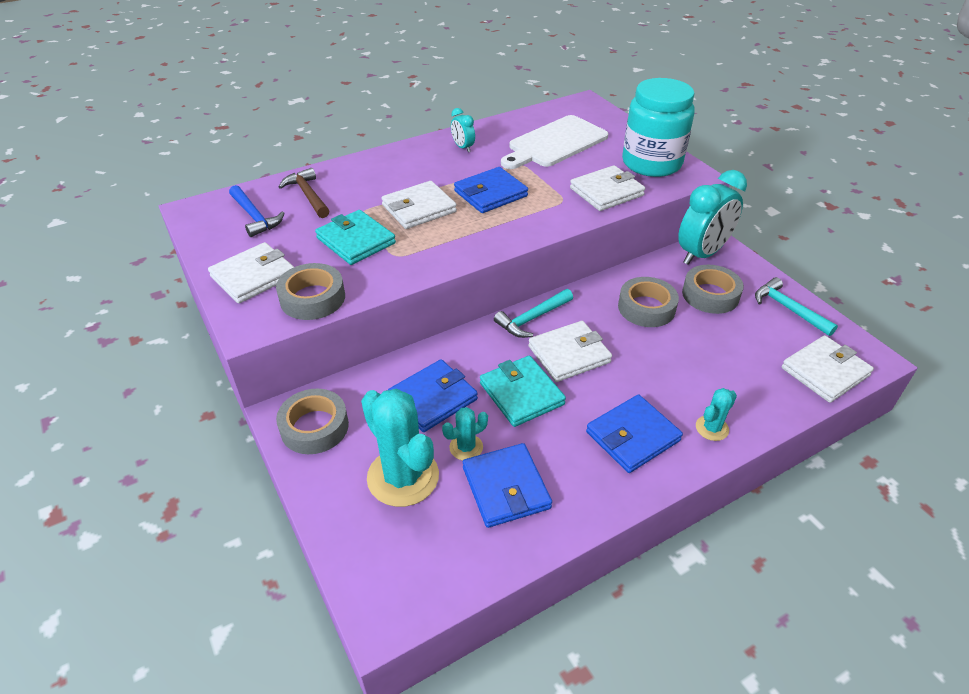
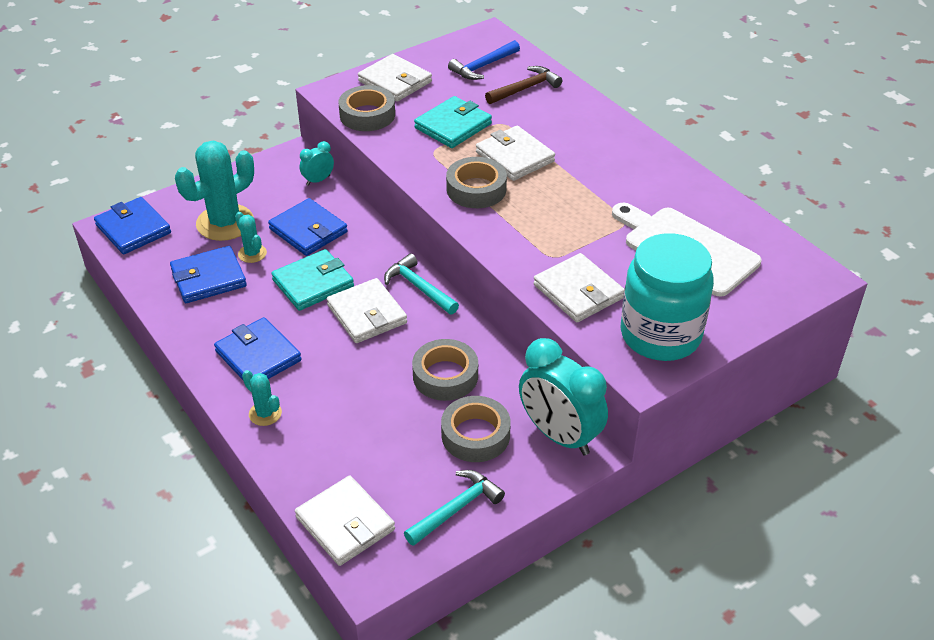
camera: 85 degrees right, 0 degrees up
grey tape [276,389,349,454] -> grey tape moved to [446,157,507,208]
turquoise clock [451,108,475,152] -> turquoise clock moved to [299,141,334,186]
blue wallet [454,167,528,213] -> blue wallet moved to [94,197,171,254]

